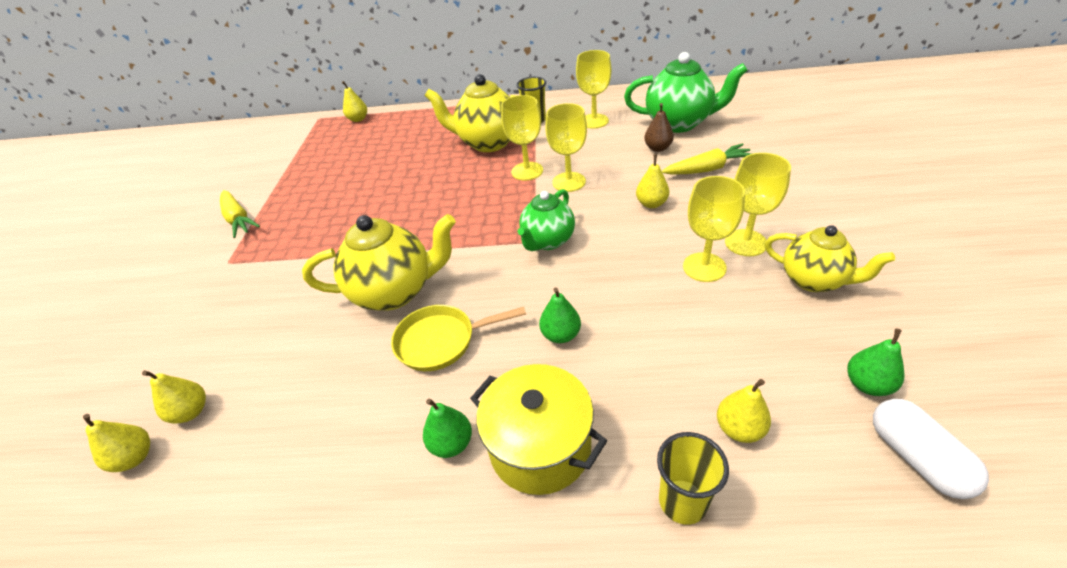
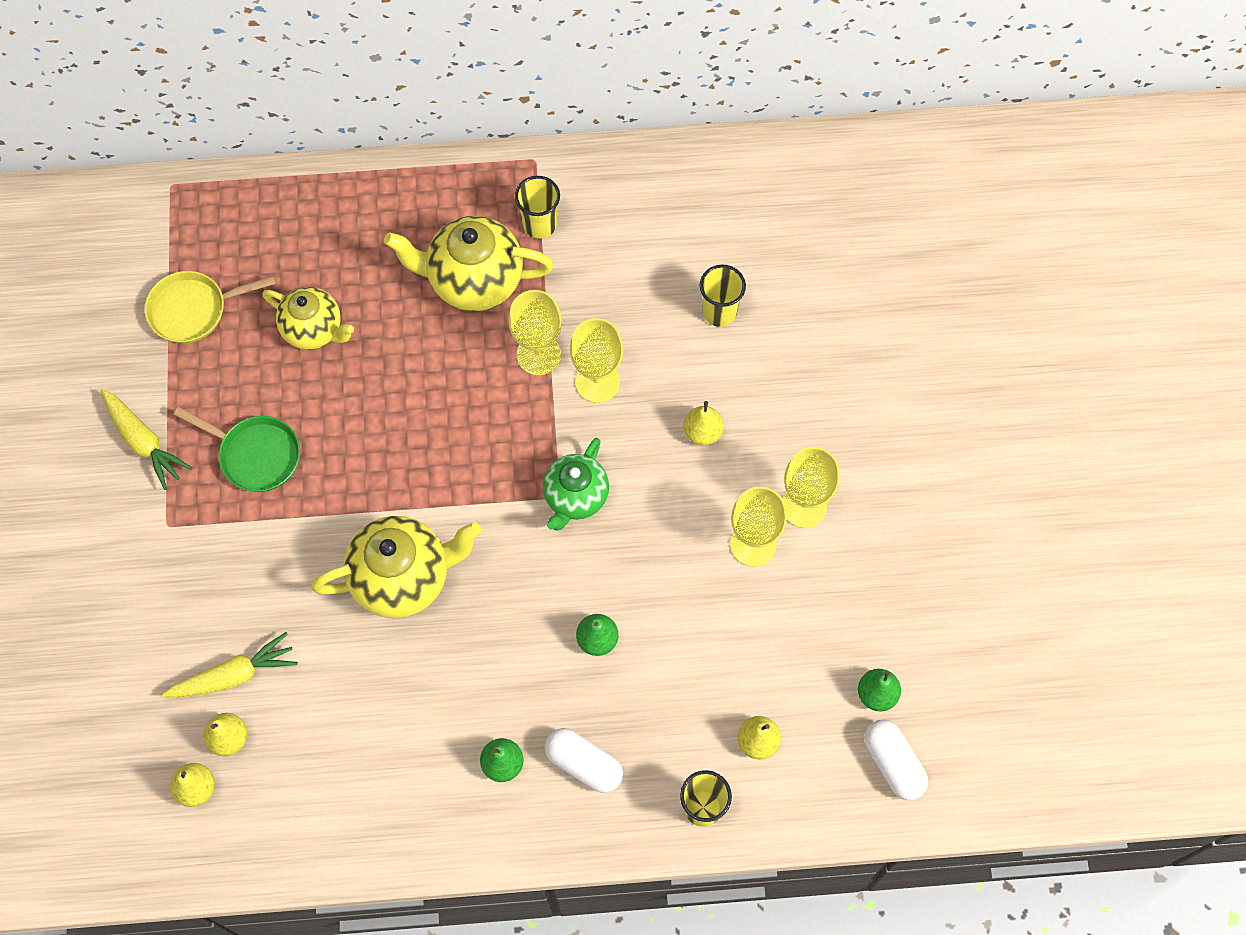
camera: 10 degrees left, 25 degrees up
yellow pear [342,81,367,122] -> none
yellow pan [391,305,526,371] -> yellow pan moved to [145,271,276,343]
yellow pot [470,364,607,495] -> white capsule [545,728,623,793]
yellow goblet [576,50,611,129] -> none
green teapot [624,52,748,133] -> none
brown pear [644,103,674,152] -> yellow cup [700,265,746,327]
yellow carrot [662,143,751,175] -> yellow carrot moved to [162,632,298,698]
yellow teapot [765,225,895,292] -> yellow teapot moved to [263,287,354,350]
none -> green pan [174,407,300,492]

